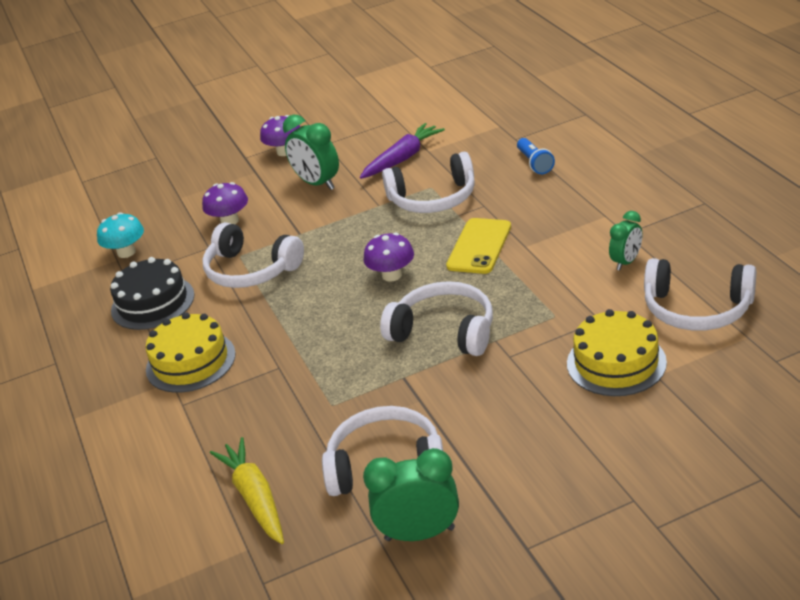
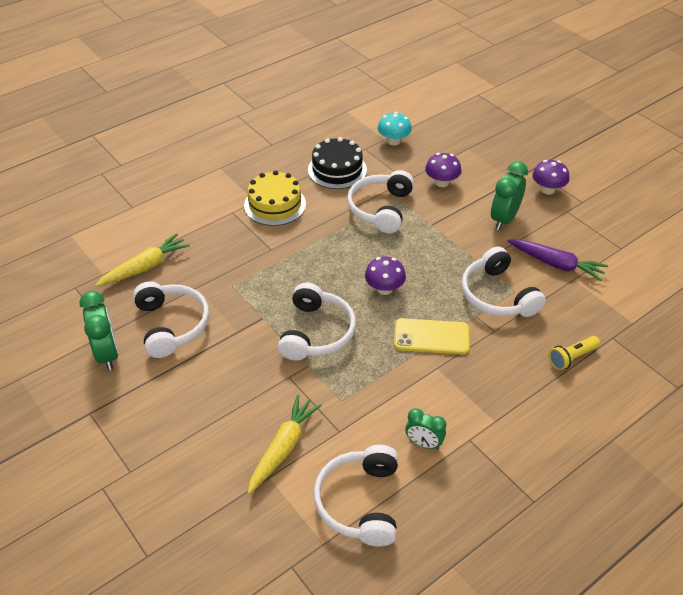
camera: 70 degrees right, 10 degrees up
blue flashlight [517,138,555,174] -> yellow flashlight [549,336,600,370]
yellow cake [567,309,667,396] -> yellow carrot [248,395,322,494]

